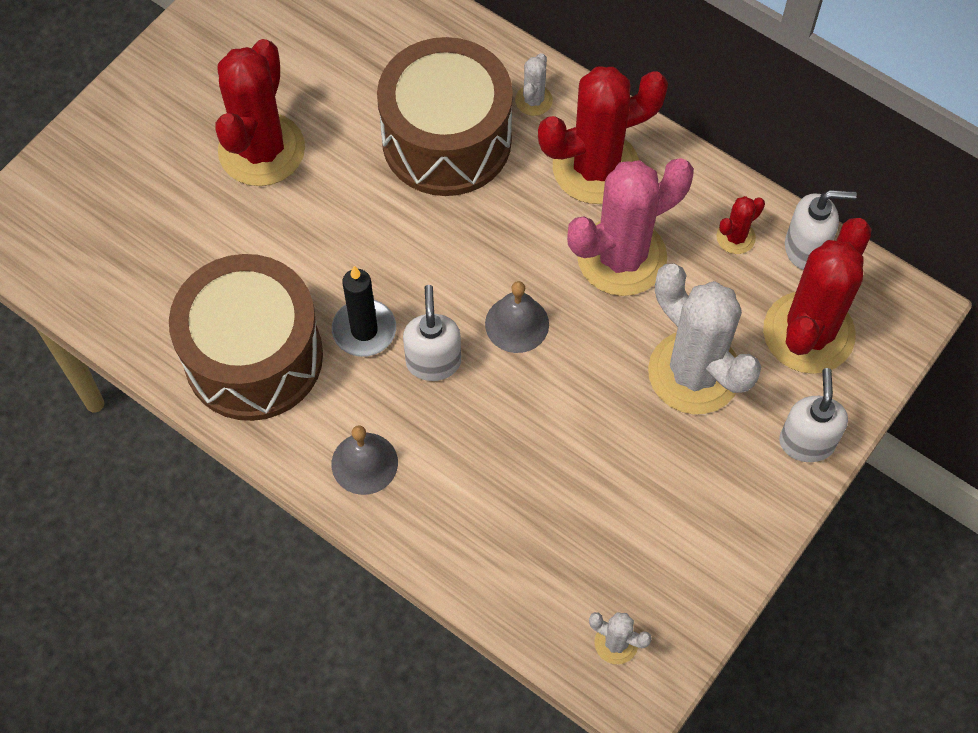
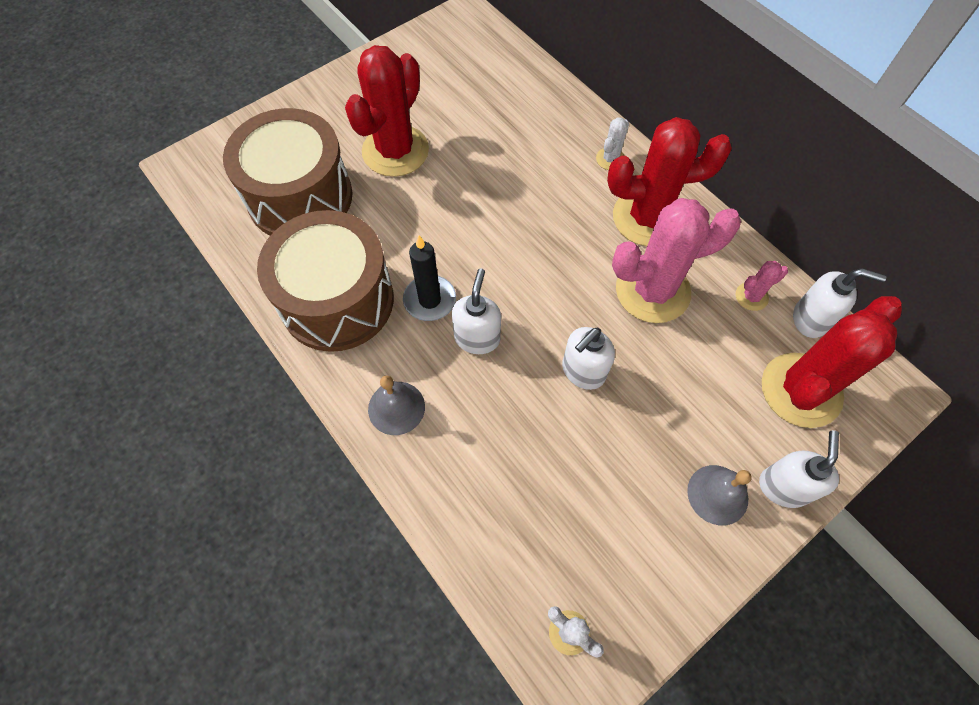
camera: 15 degrees right, 0 degrees up
brown drum [377,37,513,196] -> brown drum moved to [223,108,352,236]
grey bell [485,281,549,353] -> grey bell moved to [687,465,752,526]
white cactus [648,263,761,414] -> none
red cactus [716,196,765,254] -> pink cactus [736,261,788,311]
none -> white soap dispenser [562,327,615,390]

